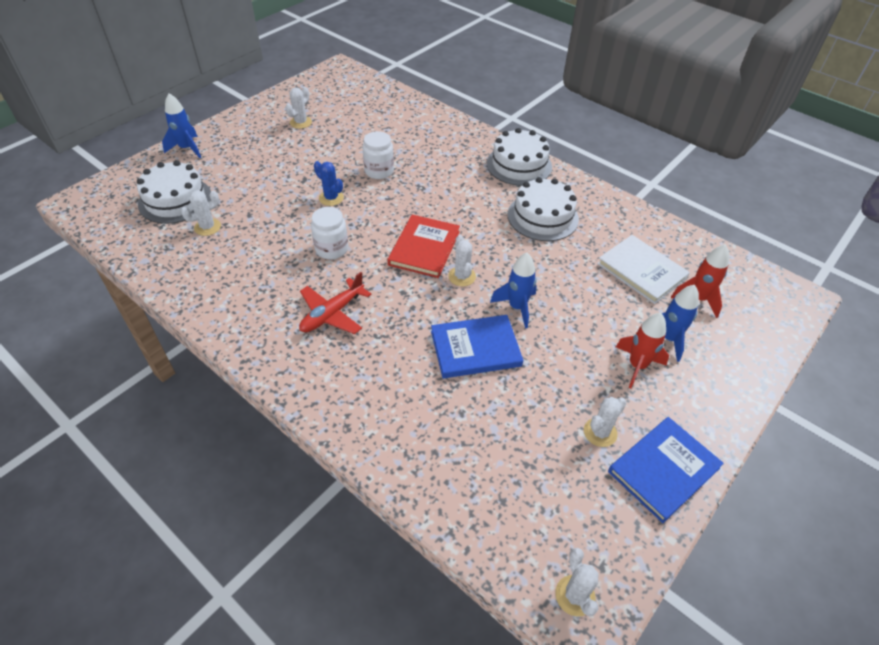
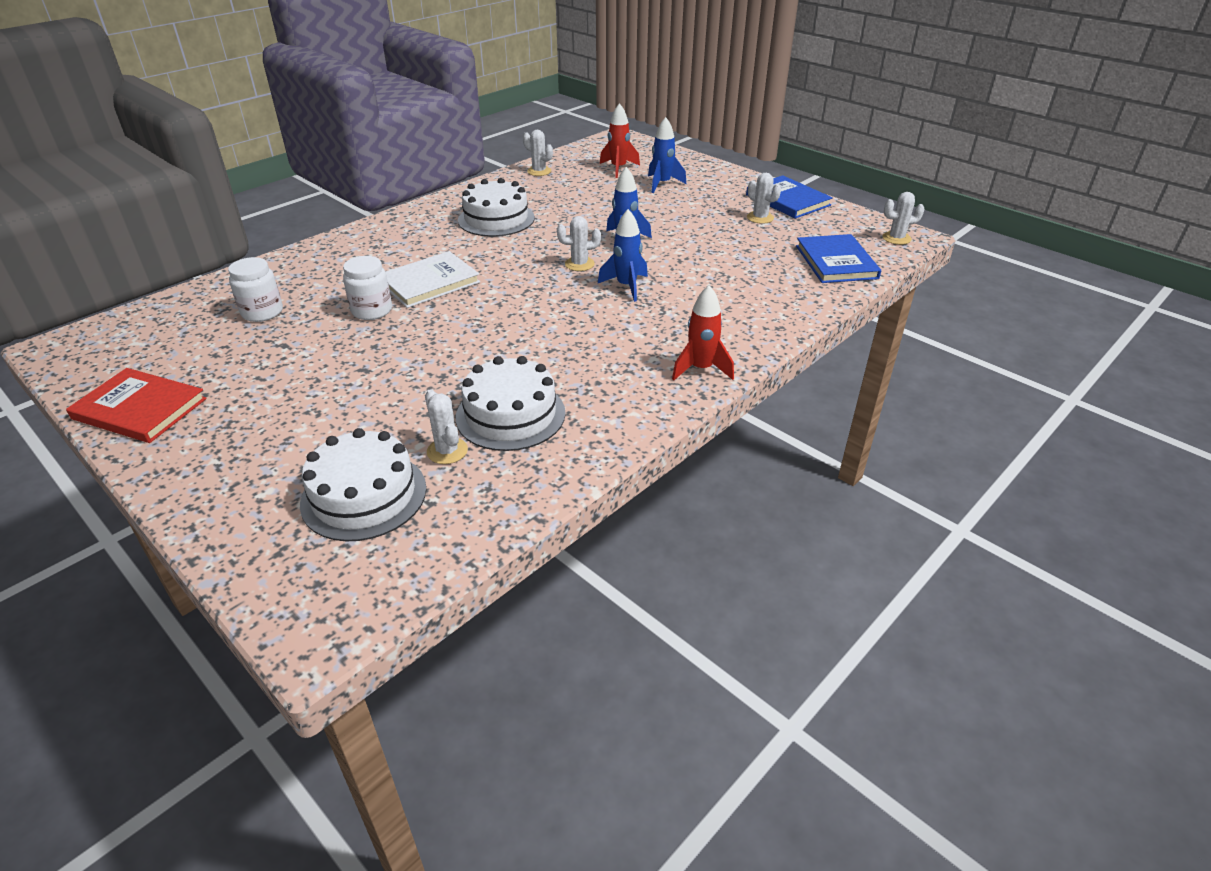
camera: 85 degrees left, 10 degrees down
blue rocket [162,93,201,158] -> blue rocket moved to [598,209,648,302]
white cactus [285,87,312,129] -> white cactus moved to [523,130,553,176]
red plane [299,272,372,334] -> none
white jar [311,207,348,259] -> white jar moved to [228,257,283,322]
blue cactus [314,161,344,206] -> none
red book [388,215,460,278] -> red book moved to [66,368,207,443]
blue book [431,315,523,378] -> blue book moved to [796,234,881,283]
white cake [487,128,552,186] -> white cake moved to [456,356,566,451]
white book [597,235,690,304] -> white book moved to [386,251,480,308]
red rocket [616,313,669,389] -> red rocket moved to [672,285,734,381]

